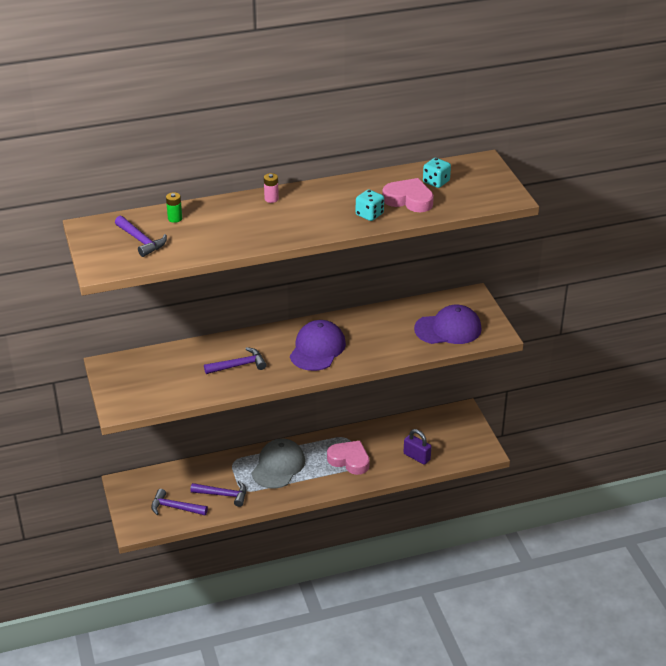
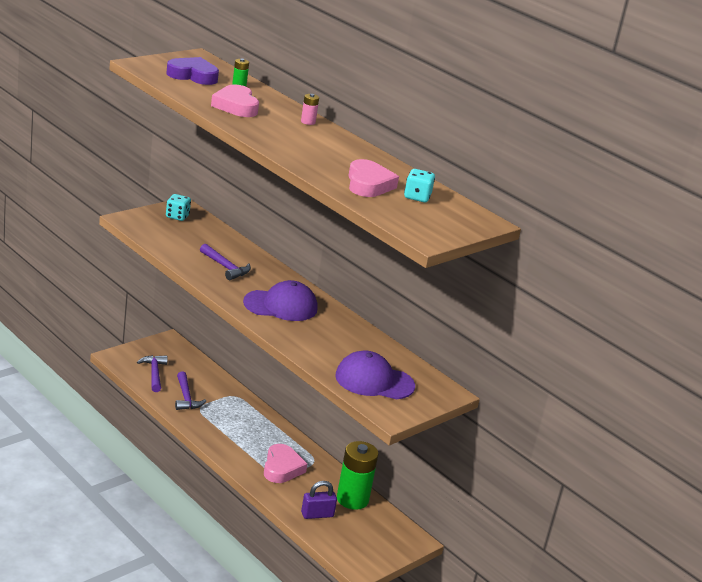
camera: 60 degrees right, 10 degrees down
purple hammer [115,216,167,257] -> purple heart [166,57,219,85]
grey cap [252,438,305,488] -> none
turquoise dice [356,189,384,221] -> turquoise dice moved to [166,194,191,221]
purple padlock [404,429,431,465] -> purple padlock turned 60 degrees clockwise [301,481,337,519]
purple cap [414,305,482,344] -> purple cap turned 135 degrees clockwise [335,350,415,400]
none -> pink heart [211,84,259,117]
none -> green battery [337,441,378,510]

